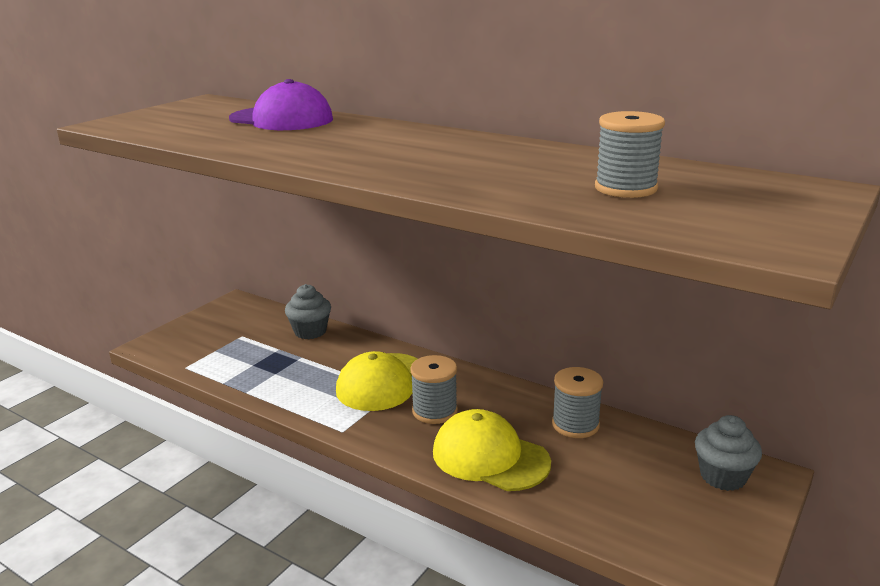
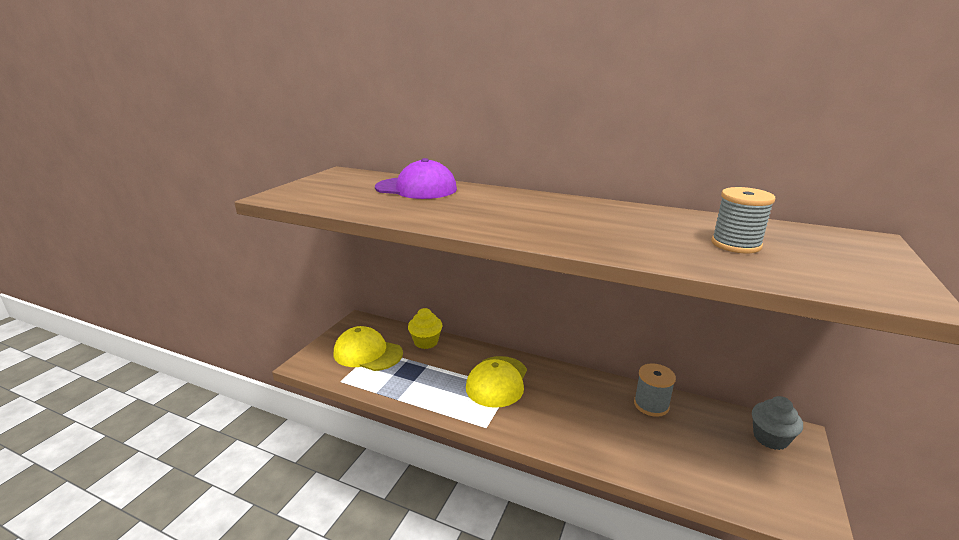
camera: 10 degrees left, 0 degrees up
grey cupcake [285,284,331,339] -> yellow cupcake [408,308,443,349]
grey spool [410,355,458,424] -> none
yellow cap [433,409,551,491] -> yellow cap moved to [334,326,403,371]

